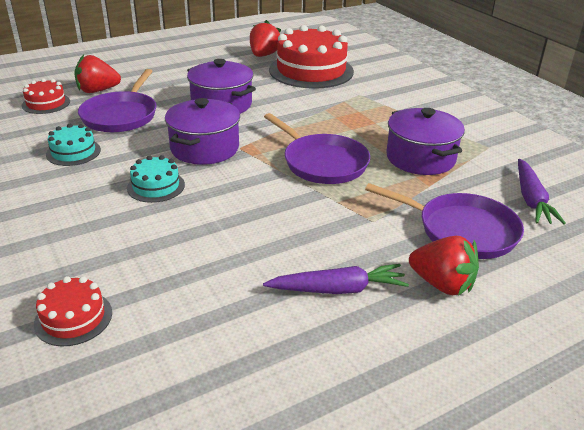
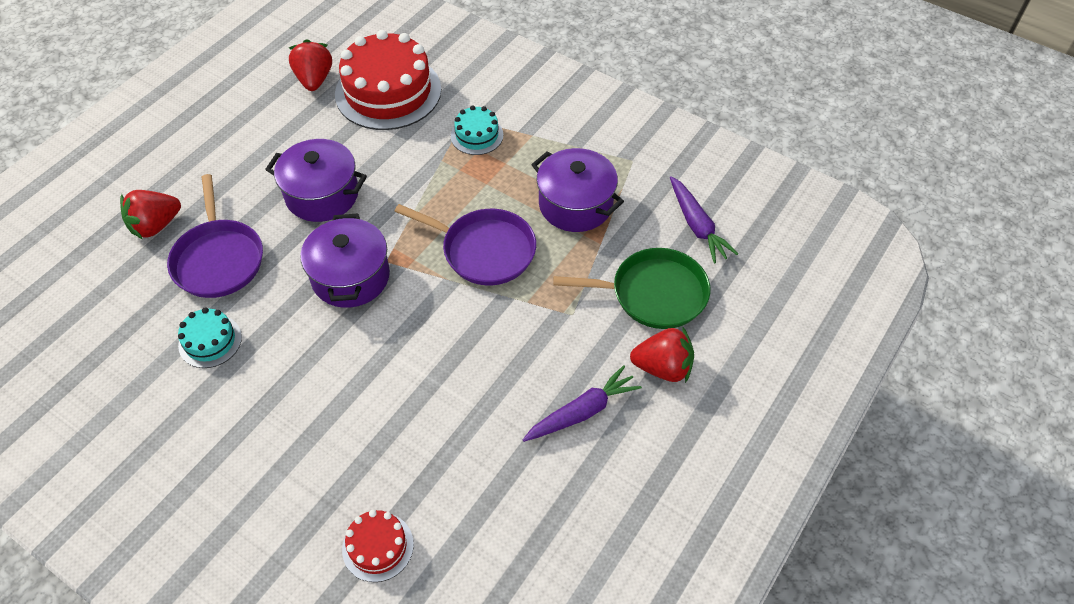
camera: 25 degrees left, 20 degrees up
red cake [22,79,70,114] -> none
turquoise cake [127,155,185,203] -> turquoise cake moved to [451,105,503,155]
purple pan [365,183,524,259] -> green pan [553,248,710,329]

